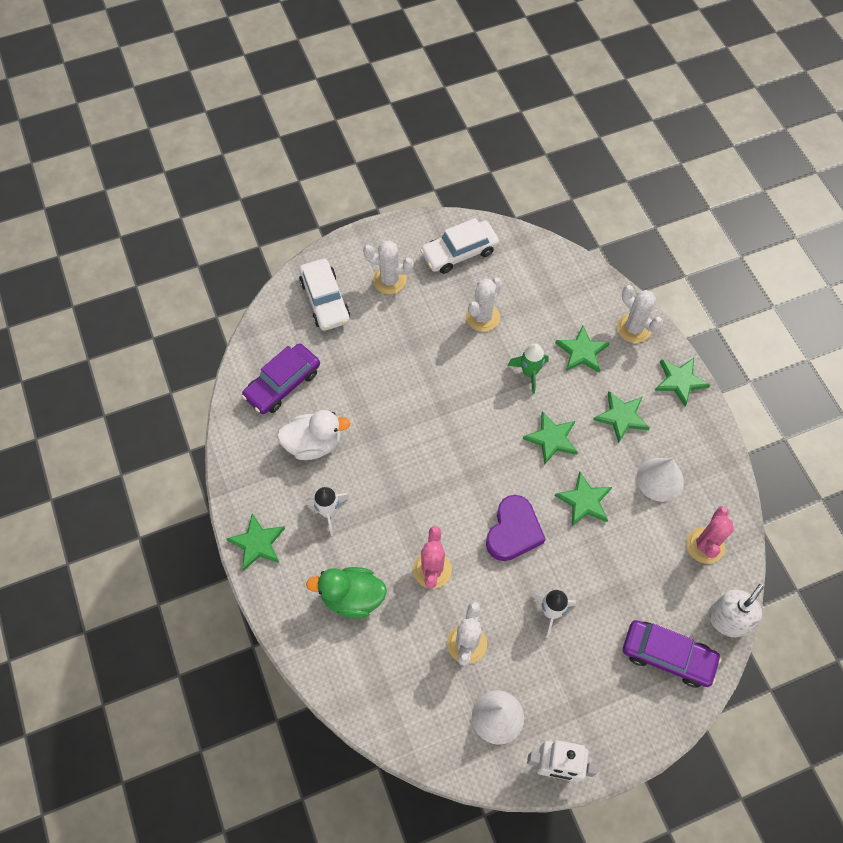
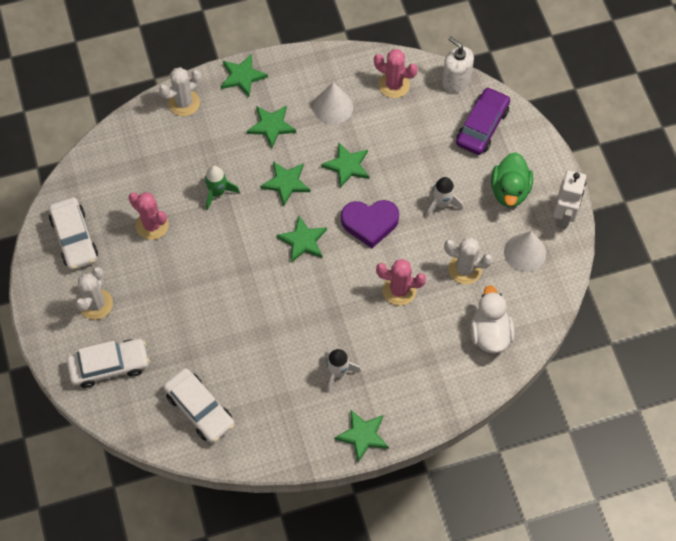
camera: 85 degrees left, 0 degrees up
purple car [242,343,320,414] -> white car [163,368,235,443]
white duck [277,410,350,460] -> white duck moved to [470,285,515,353]
green duck [306,567,387,618] -> green duck moved to [491,152,533,207]
white cactus [466,278,502,332] -> pink cactus [129,192,169,240]
purple heart [486,495,545,561] -> purple heart turned 150 degrees clockwise [341,200,399,248]
green star [555,325,610,373] -> green star moved to [277,216,327,263]

